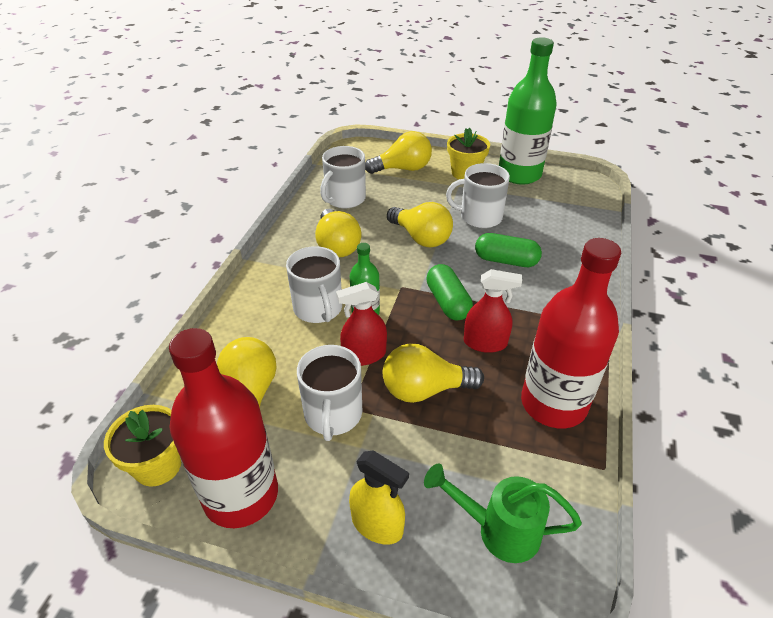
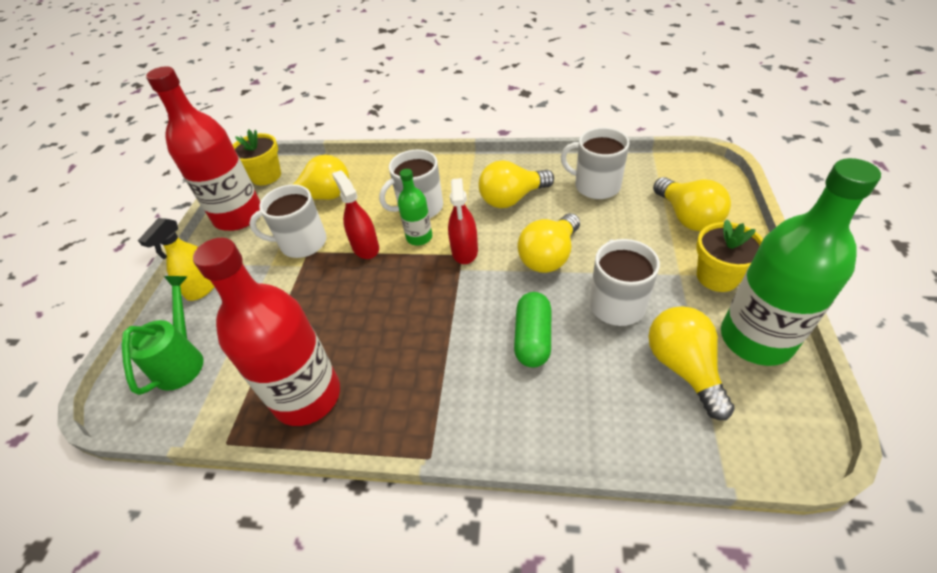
camera: 85 degrees right, 5 degrees up
yellow light bulb [383,344,484,403] -> yellow light bulb moved to [648,306,735,420]
green capsule [426,264,473,321] -> none
red spray bottle [464,269,522,353] -> red spray bottle moved to [448,178,478,264]

